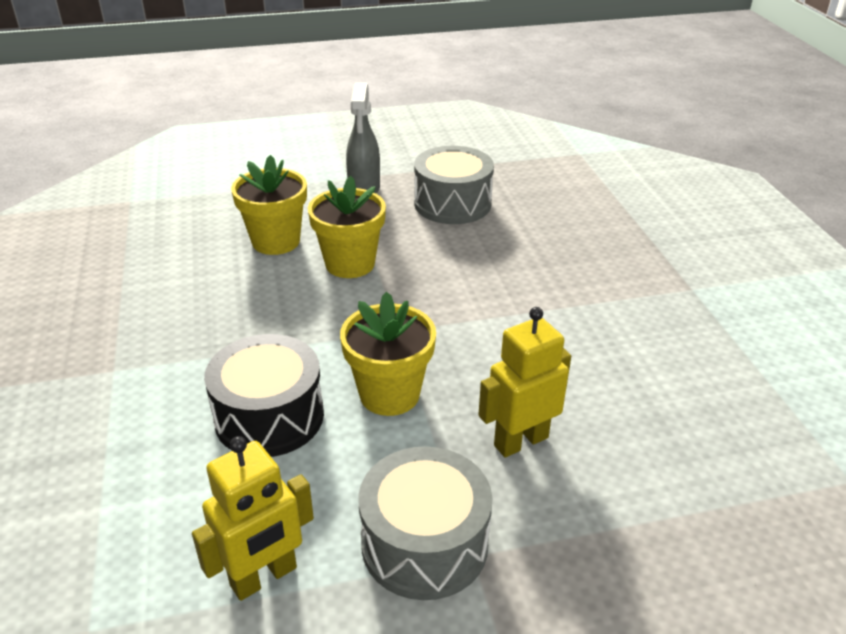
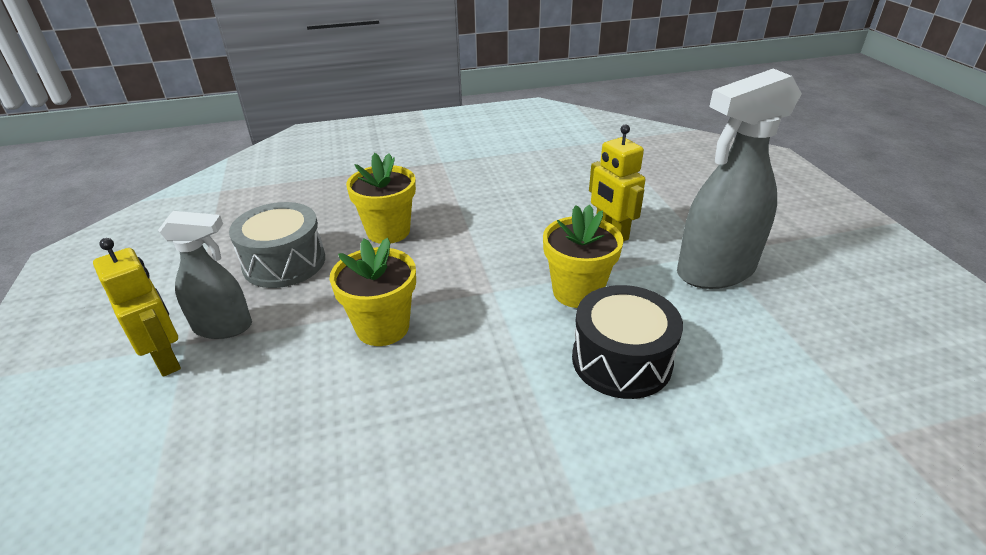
camera: 90 degrees left, 0 degrees up
yellow robot [192,436,314,601] -> yellow robot moved to [93,238,181,377]
yellow flower pot [231,155,307,255] -> yellow flower pot moved to [346,153,416,244]
grey drum [358,446,493,600] -> grey spray bottle [677,69,802,289]

